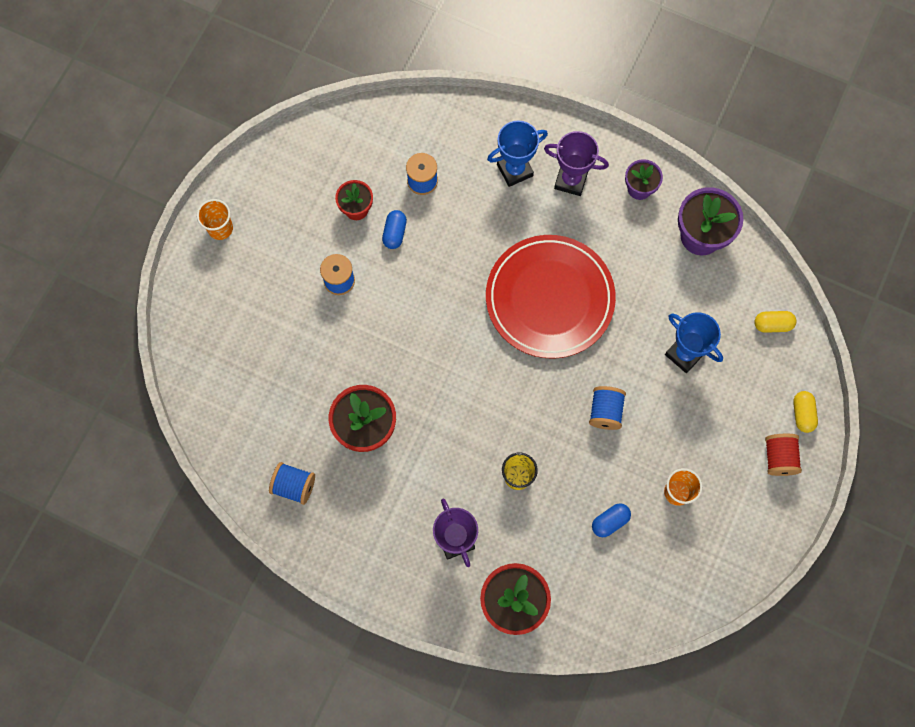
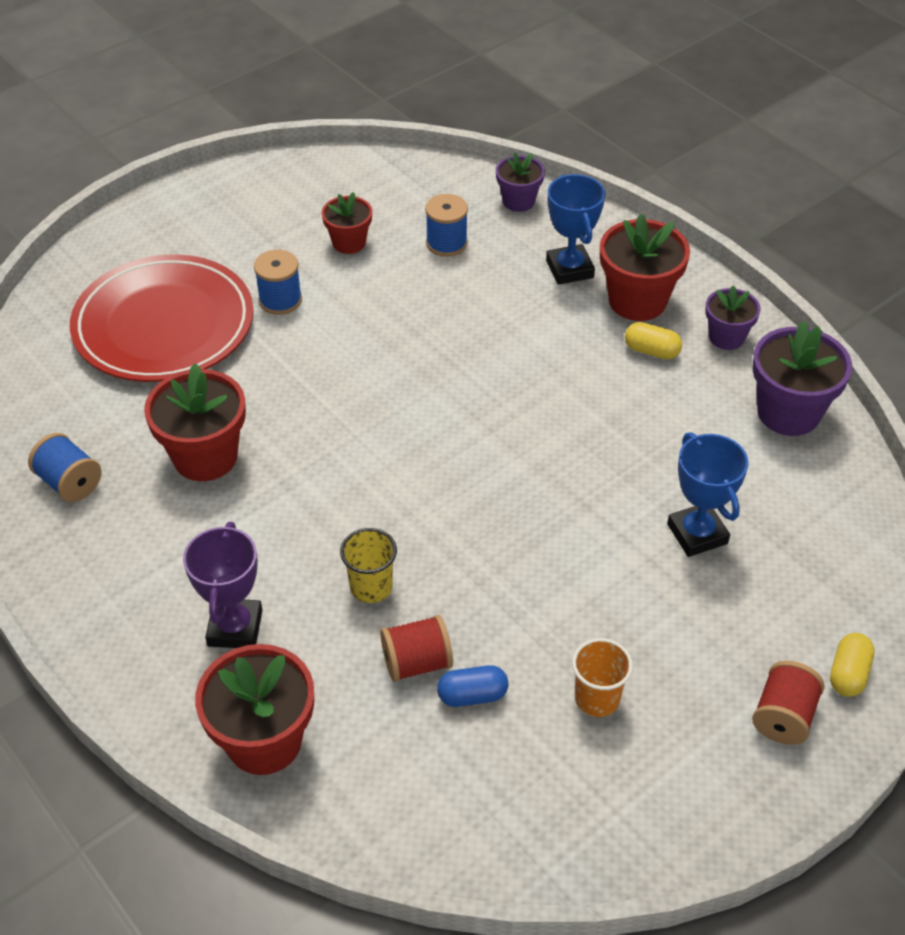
camera: 25 degrees right, 25 degrees down
orange cup [197,199,233,240] -> none
blue capsule [382,210,407,249] -> none
red plate [486,235,616,358] -> red plate moved to [70,254,254,382]
blue trophy [487,120,548,187] -> blue trophy turned 75 degrees clockwise [546,174,605,285]
purple trophy [544,131,609,196] -> red flower pot [600,214,690,321]
blue spool [589,386,626,430] -> none
yellow capsule [754,311,796,333] -> yellow capsule moved to [625,322,682,359]
none -> red spool [380,615,453,682]
none -> purple flower pot [496,153,545,212]

